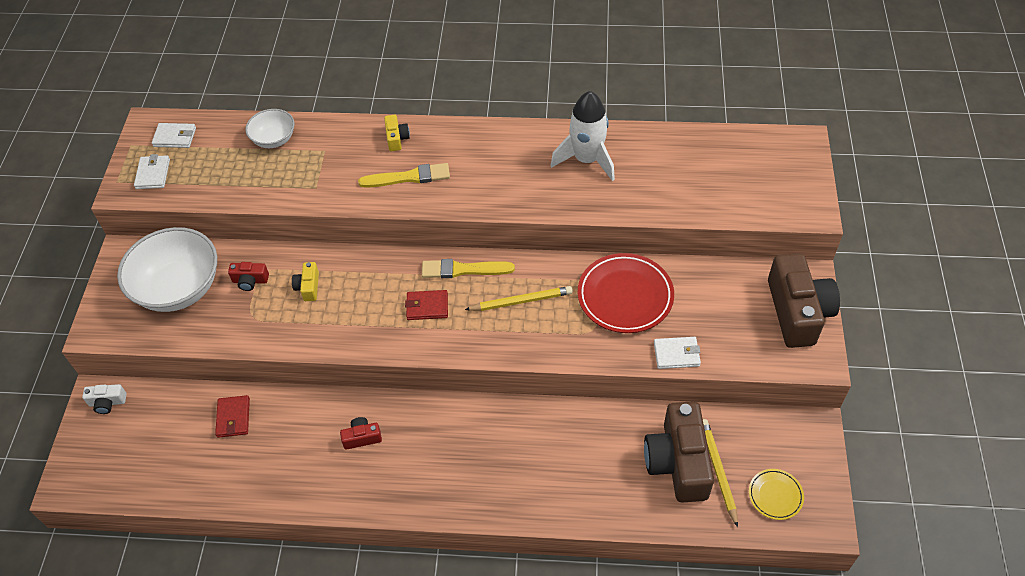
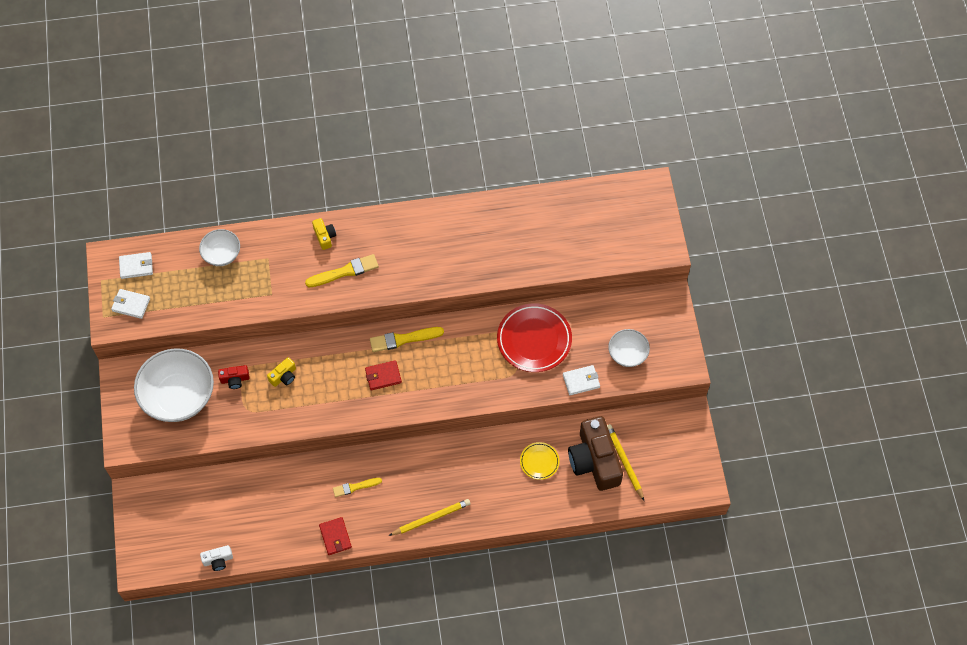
camera: 15 degrees left, 10 degrees up
white camera [82,384,127,414] -> white camera moved to [200,545,233,571]
white wallet [134,154,170,189] -> white wallet turned 60 degrees counterclockwise [111,289,150,319]
red wallet [215,395,250,438] -> red wallet moved to [319,517,352,555]
yellow camera [292,262,319,301] -> yellow camera turned 120 degrees counterclockwise [267,357,296,387]
red camera [340,417,382,450] -> yellow brush [333,478,382,497]
yellow pencil [465,286,573,311] -> yellow pencil moved to [389,499,471,536]
white rocket [550,91,615,181] -> none
yellow plate [749,469,804,520] -> yellow plate moved to [520,442,560,480]
brown camera [768,253,840,348] -> none
none -> white bowl [608,329,650,367]

